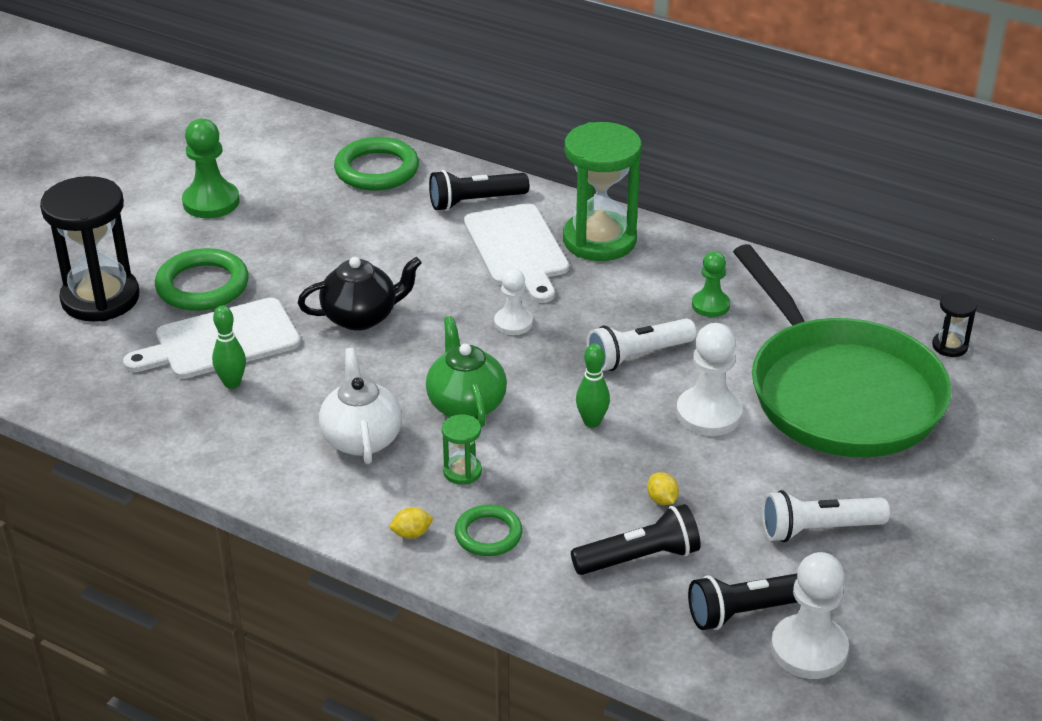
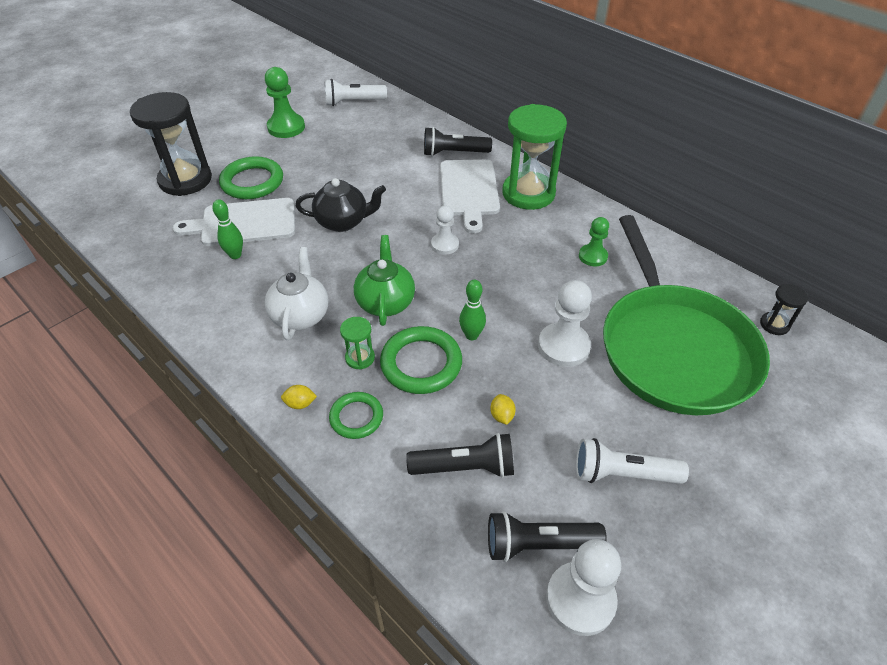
camera: 15 degrees right, 10 degrees up
green ring [334,137,419,190] -> green ring moved to [380,326,462,394]
white flashlight [587,318,696,371] -> white flashlight moved to [324,79,387,106]

